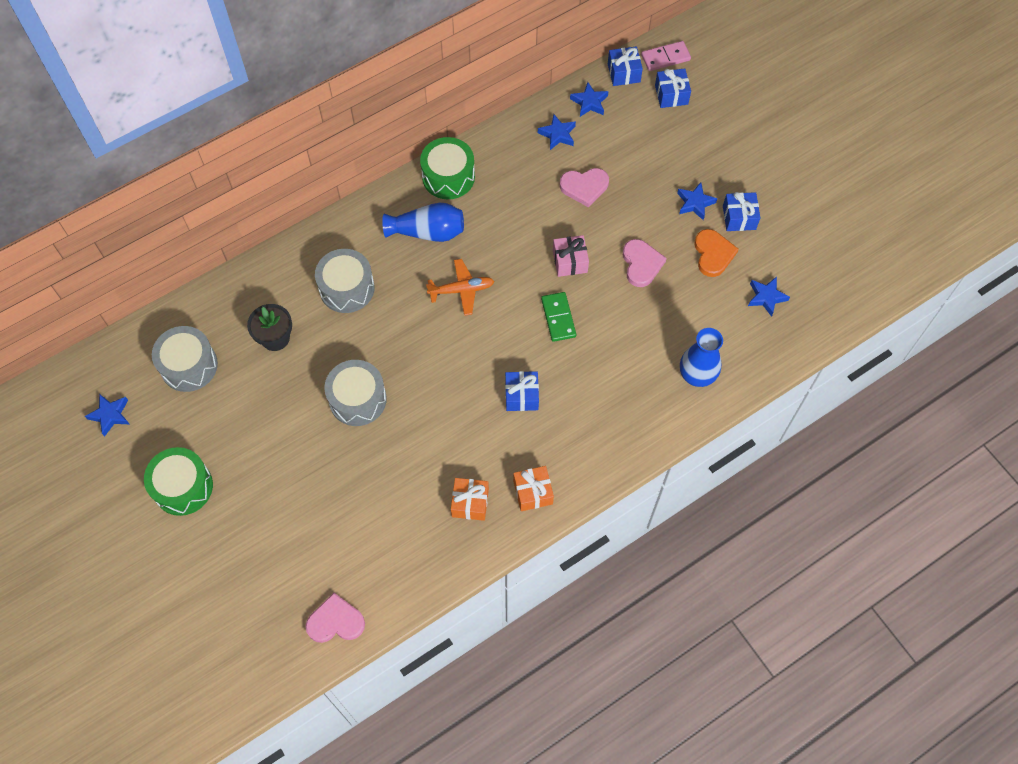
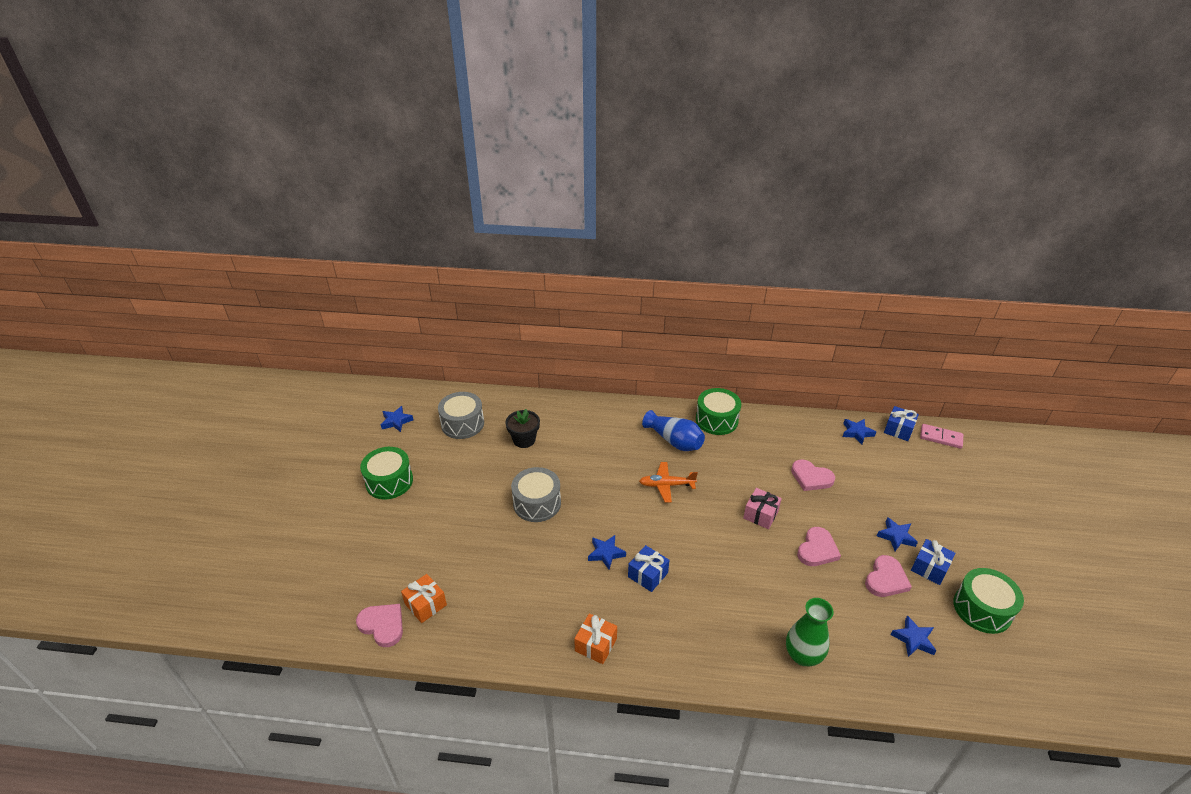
camera: 40 degrees right, 25 degrees down
grey drum [315,249,375,313] -> none
orange plane [426,259,494,316] -> orange plane turned 150 degrees clockwise [639,462,698,502]
orange gift [451,478,489,521] -> orange gift moved to [401,574,447,623]
blue star [538,114,576,150] -> blue star moved to [588,535,626,570]
green domino [541,292,576,342] -> none
blue gift [655,68,691,108] -> none
blue vase [680,328,723,387] -> green vase [786,598,834,666]
orange heart [694,229,739,277] -> pink heart [865,555,912,597]
none -> green drum [953,568,1024,634]

